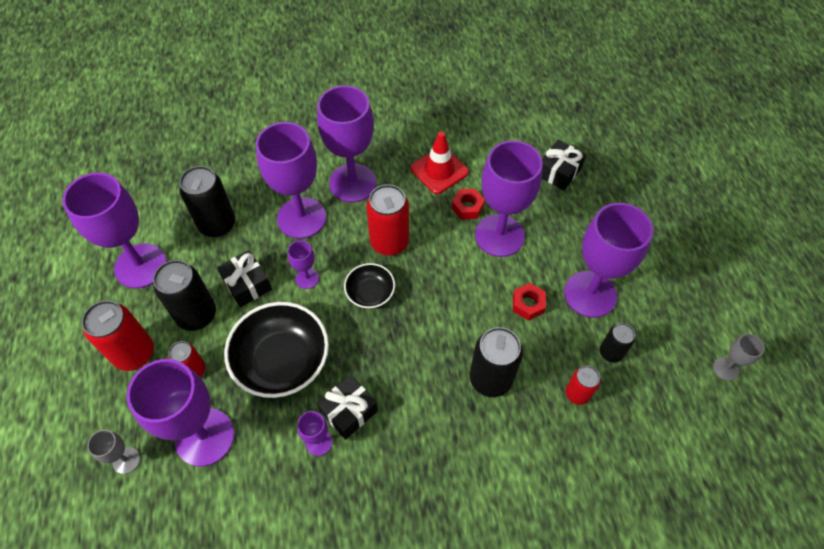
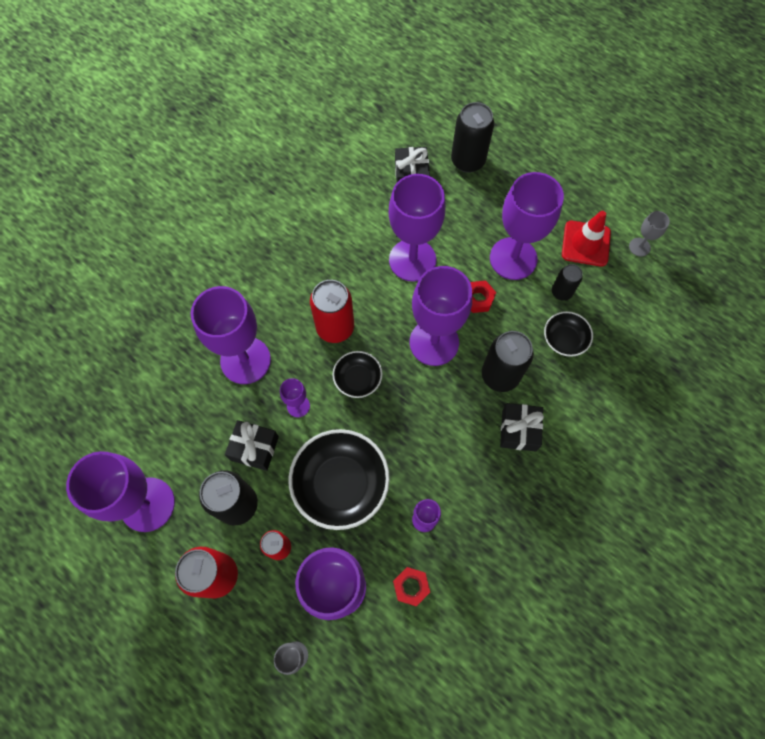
camera: 40 degrees left, 10 degrees up
black can [180,166,235,237] -> black can moved to [451,102,494,173]
purple goblet [317,85,377,202] -> purple goblet moved to [410,266,472,366]
black gift [317,375,378,440] -> black gift moved to [500,403,544,452]
red traffic cone [410,131,469,194] -> red traffic cone moved to [562,211,611,267]
red nut [452,189,485,220] -> red nut moved to [393,567,430,606]
red can [566,366,601,405] -> black bowl [544,311,593,357]

